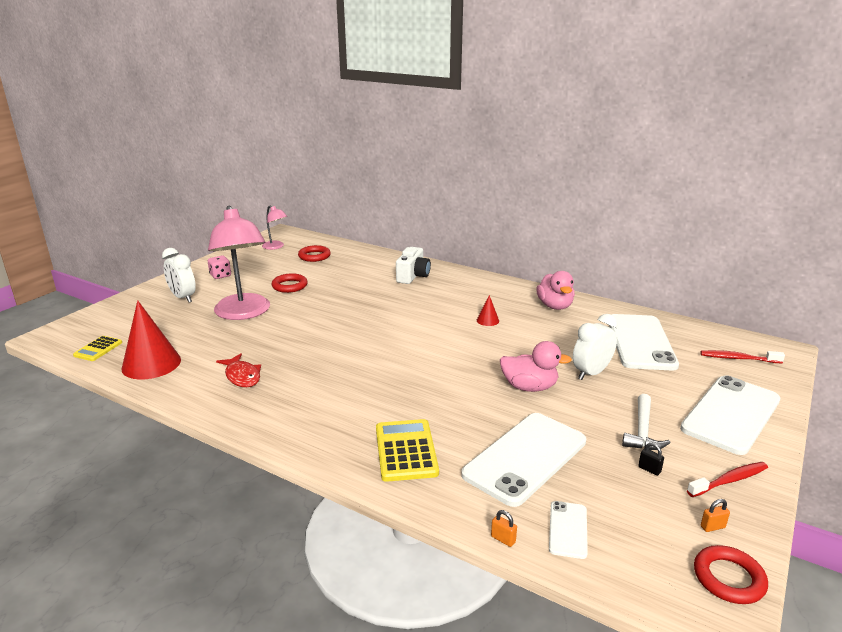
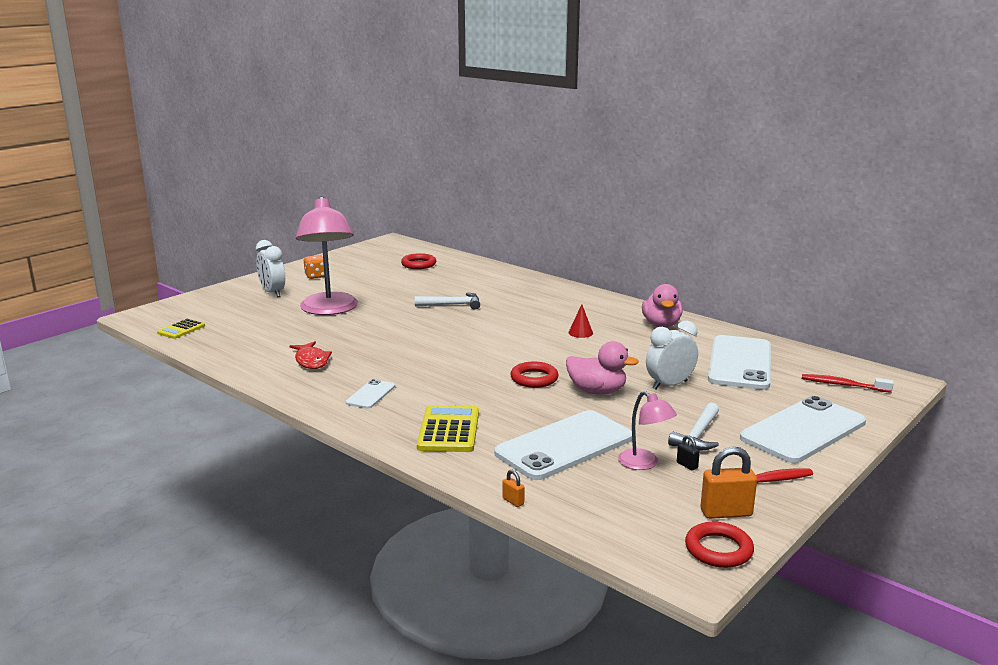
camera: 10 degrees right, 5 degrees down
red cone [121,300,181,379] -> none
pink dice [208,256,231,279] -> orange dice [304,255,325,279]
pink lamp [262,205,287,250] -> pink lamp moved to [618,391,677,470]
red ring [272,273,308,293] -> red ring moved to [510,362,559,388]
white camera [396,247,431,284] -> none
white phone [549,501,588,559] -> white phone moved to [346,379,395,409]
orange padlock [701,499,730,532] -> orange padlock [700,447,757,519], size x2.05
none -> white hammer [415,293,480,310]

